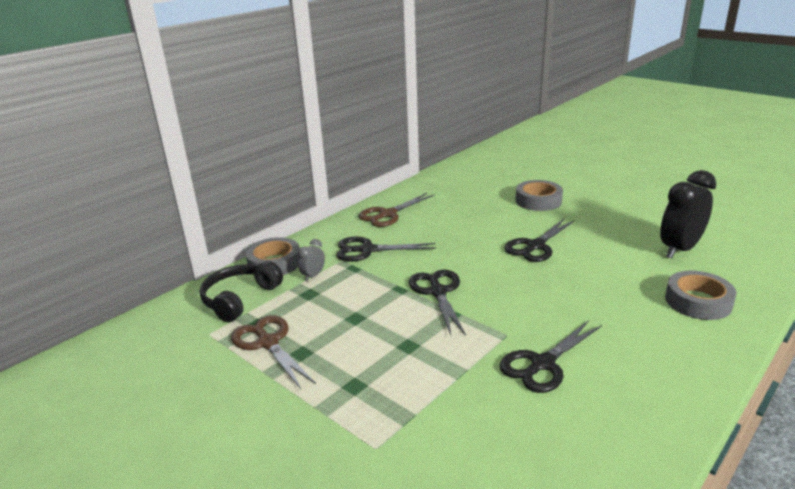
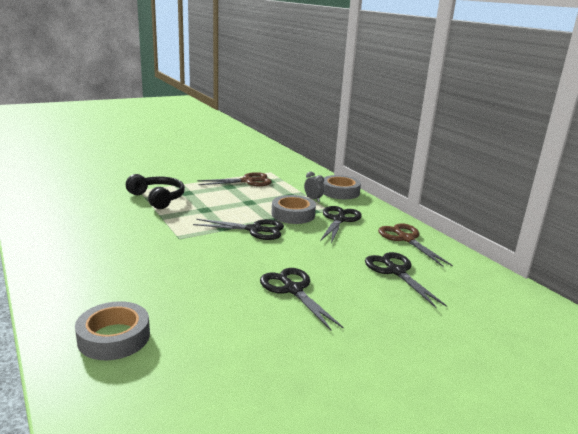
camera: 105 degrees right, 5 degrees down
black headphones [200,261,283,322] -> black headphones moved to [126,174,185,209]
black scissors [500,320,602,393] -> black scissors moved to [365,252,447,308]
grey tape [515,180,563,211] -> grey tape moved to [271,195,316,224]
black clock [660,170,716,258] -> none

